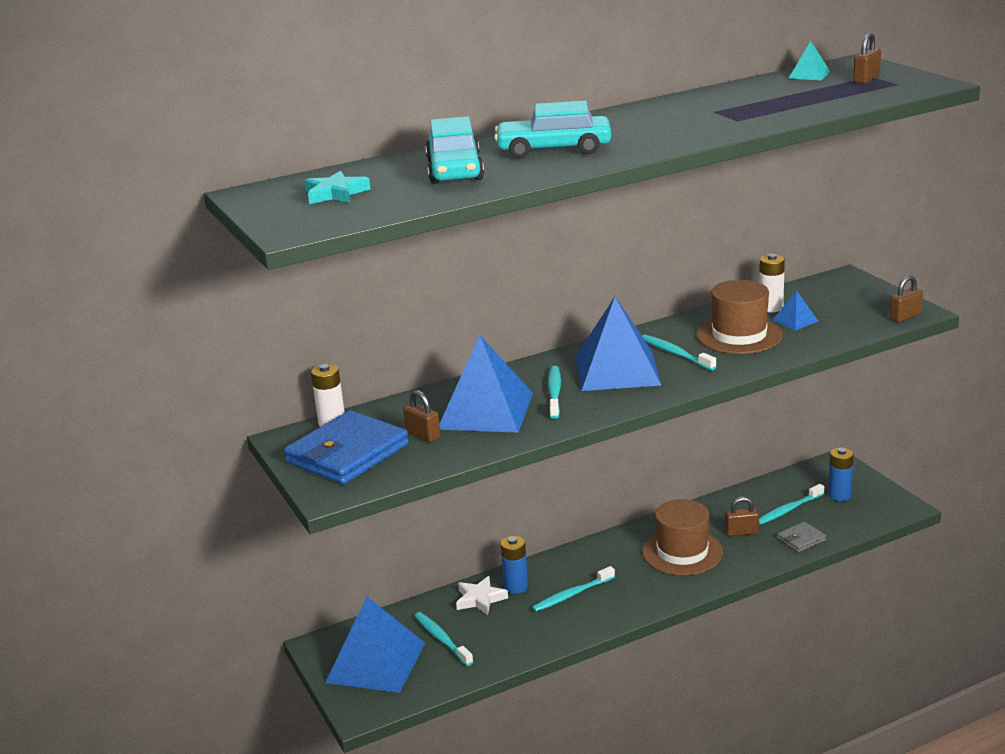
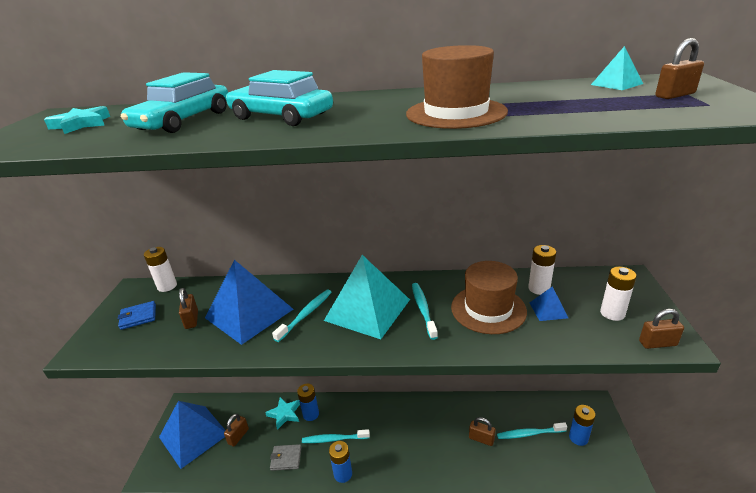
camera: 30 degrees right, 5 degrees up
blue wallet [284,410,409,485] -> blue wallet [118,301,156,330], size x0.47
turquoise toothbrush [415,612,473,666] -> brown padlock [224,414,249,447]
white star [456,576,508,615] -> turquoise star [265,397,300,430]
blue pyramid [576,297,661,391] -> turquoise pyramid [324,255,410,339]
brown hat [642,499,723,576] -> brown hat moved to [406,45,508,129]
grey wallet [777,522,826,552] -> grey wallet moved to [270,444,302,471]
none -> blue battery [329,441,352,483]
none -> white battery [600,267,636,321]

